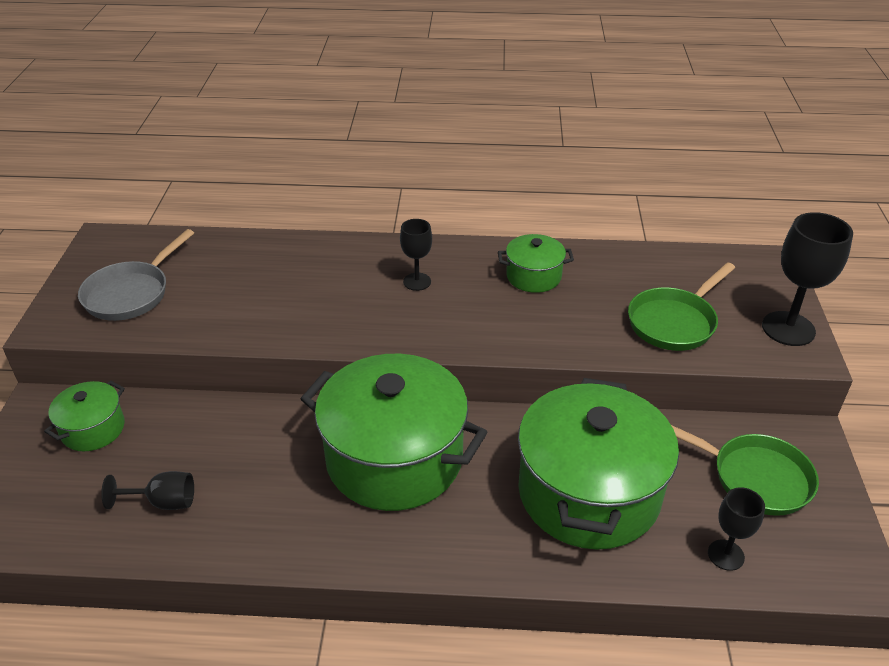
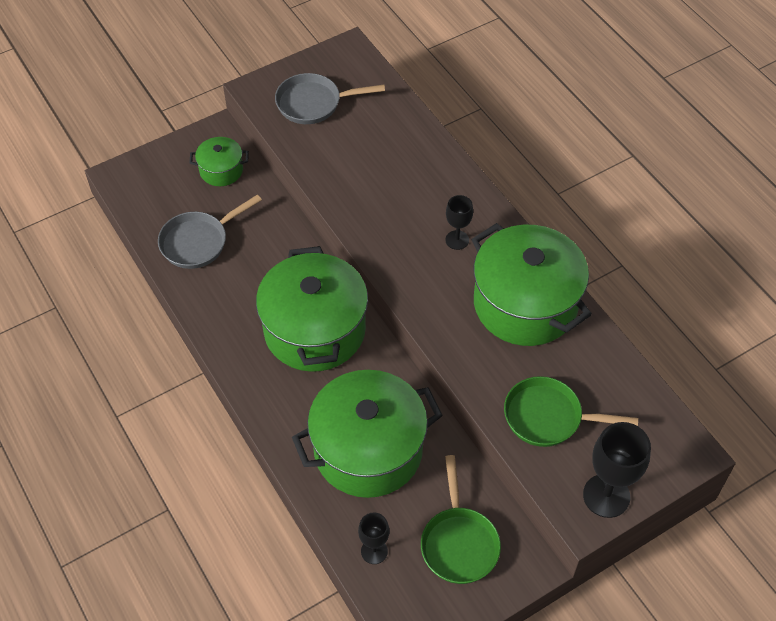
camera: 55 degrees right, 15 degrees up
black goblet [101,471,194,510] -> grey pan [158,194,262,269]
green pot [498,234,574,293] -> green pot [471,223,592,346], size x2.12

